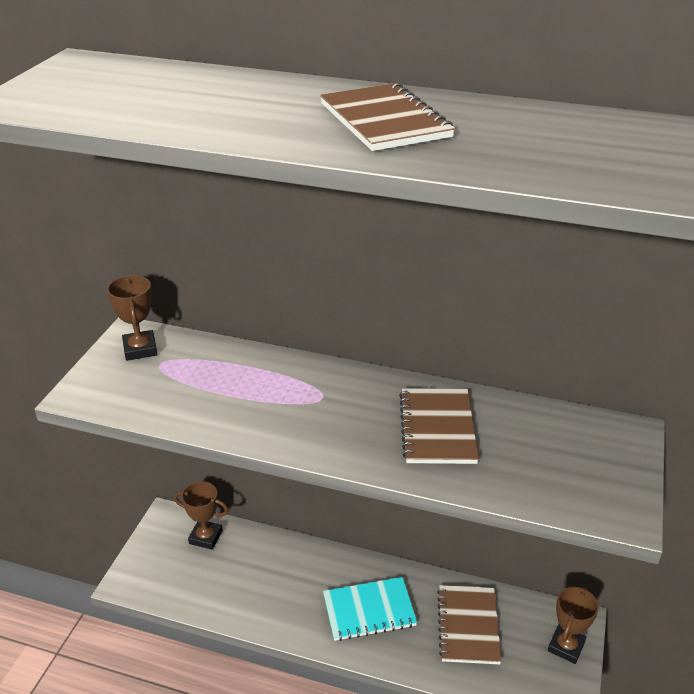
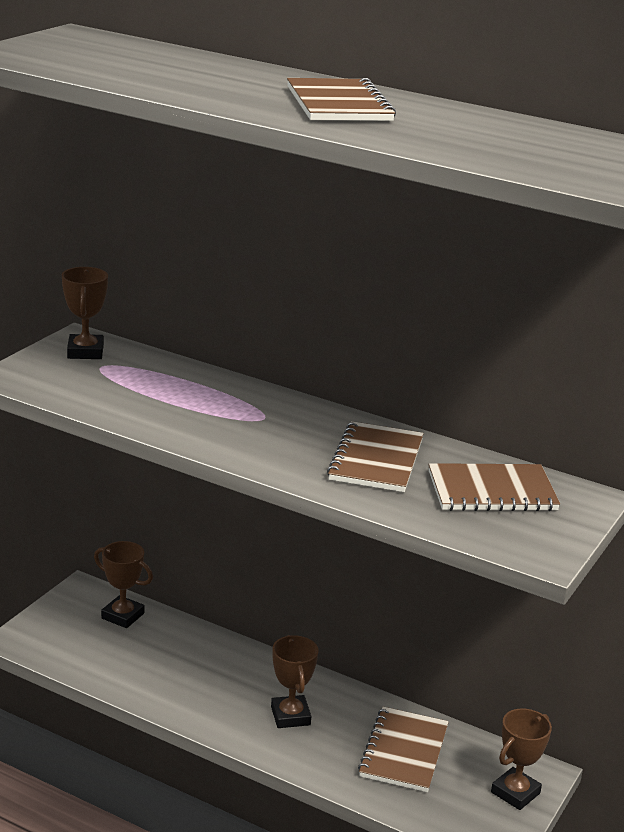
camera: 10 degrees right, 10 degrees down
turquoise notebook [323,577,417,641] -> brown trophy [271,635,319,728]
none -> brown notebook [428,463,560,511]

